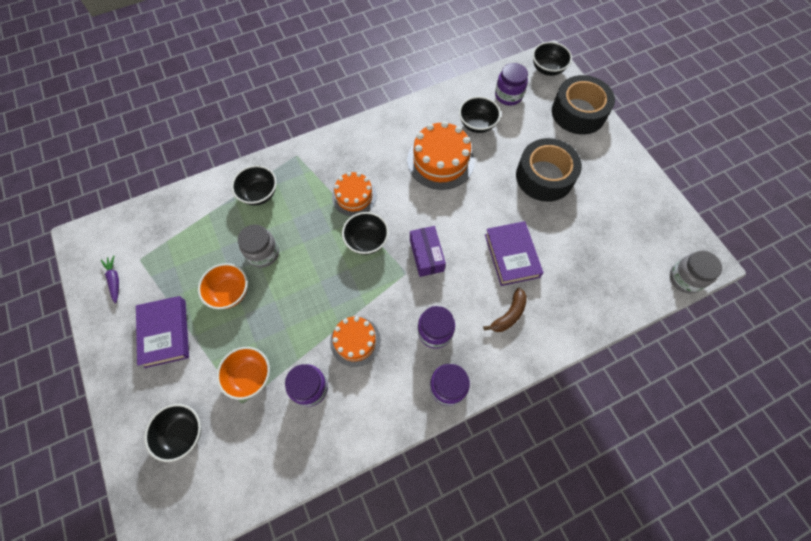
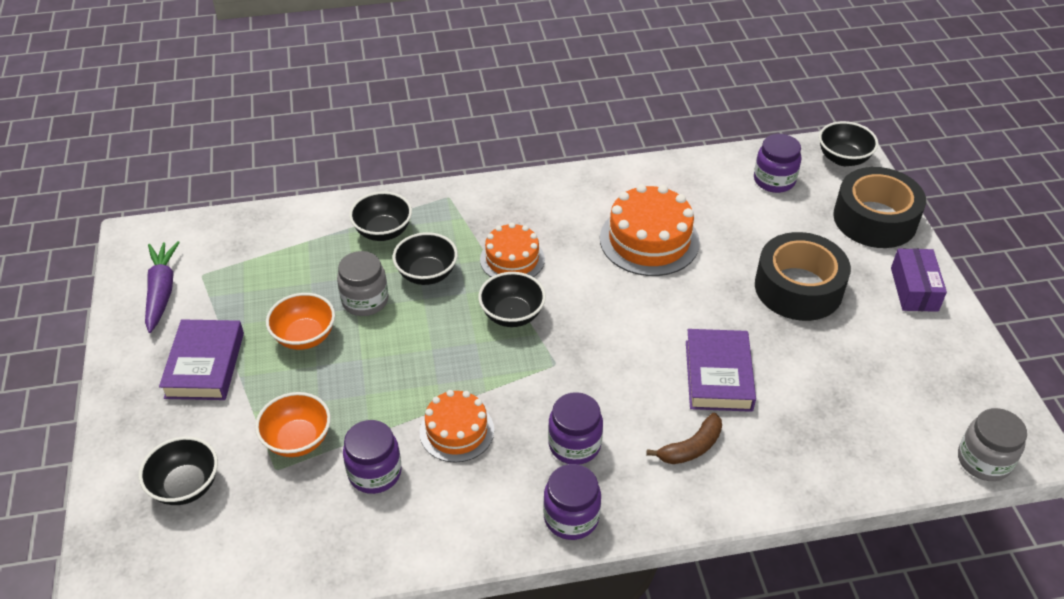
camera: 15 degrees right, 20 degrees down
purple carrot [101,255,119,304] -> purple carrot [145,241,180,333], size x1.68
purple box [410,226,446,277] -> purple box moved to [891,248,947,312]
black bowl [459,96,501,133] -> black bowl moved to [392,232,458,285]

